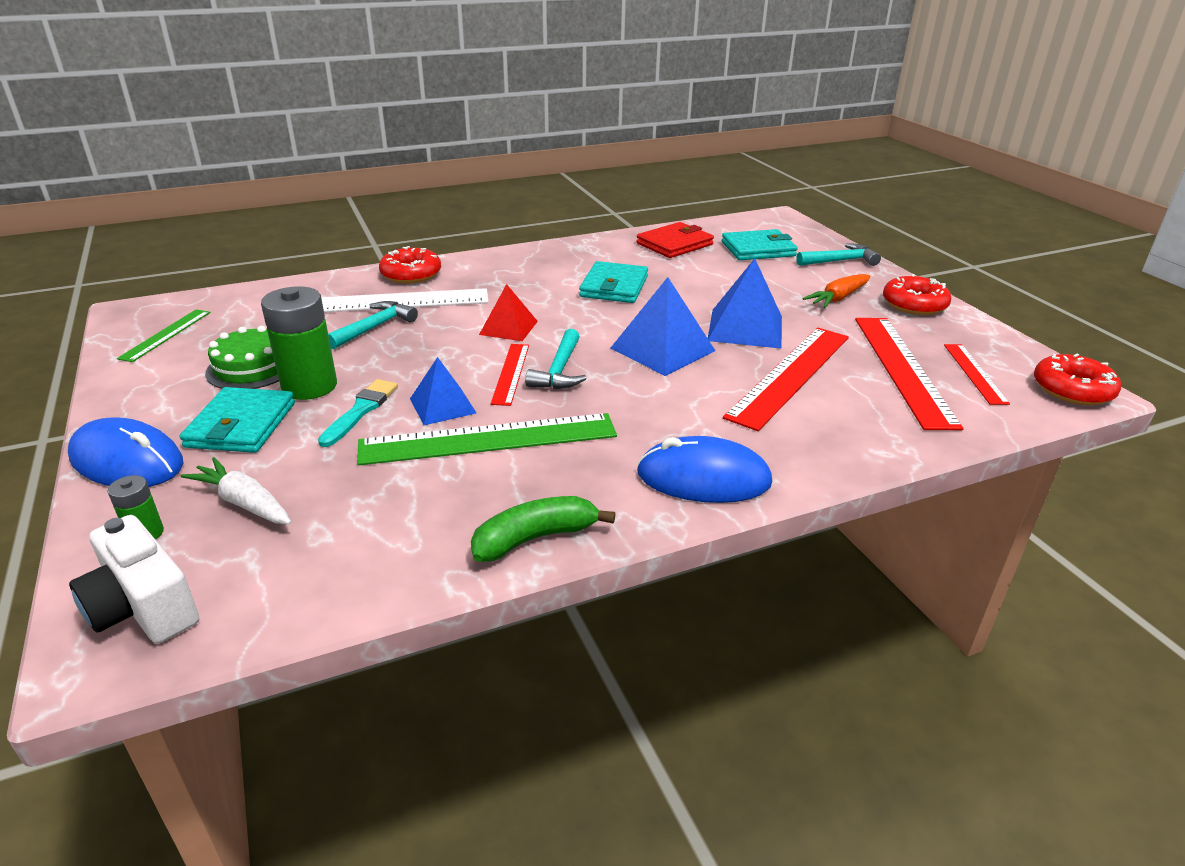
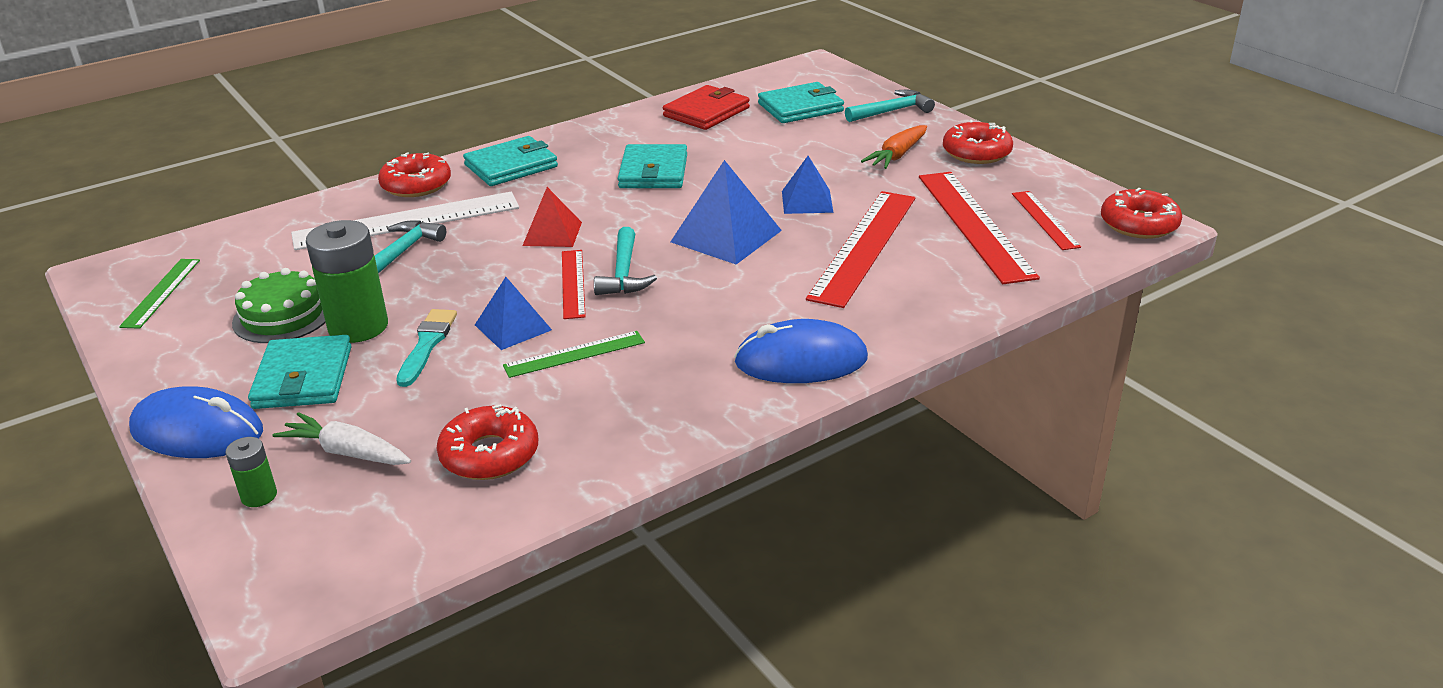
camera: 10 degrees left, 0 degrees up
white camera [69,515,199,643] -> none
green ruler [357,413,617,465] -> green ruler [503,331,645,378], size x0.53
green banana [471,496,615,562] -> none
blue pyramid [708,258,782,349] -> blue pyramid [782,156,834,214], size x0.64
none -> red donut [436,404,538,480]
none -> turquoise wallet [463,136,558,186]

